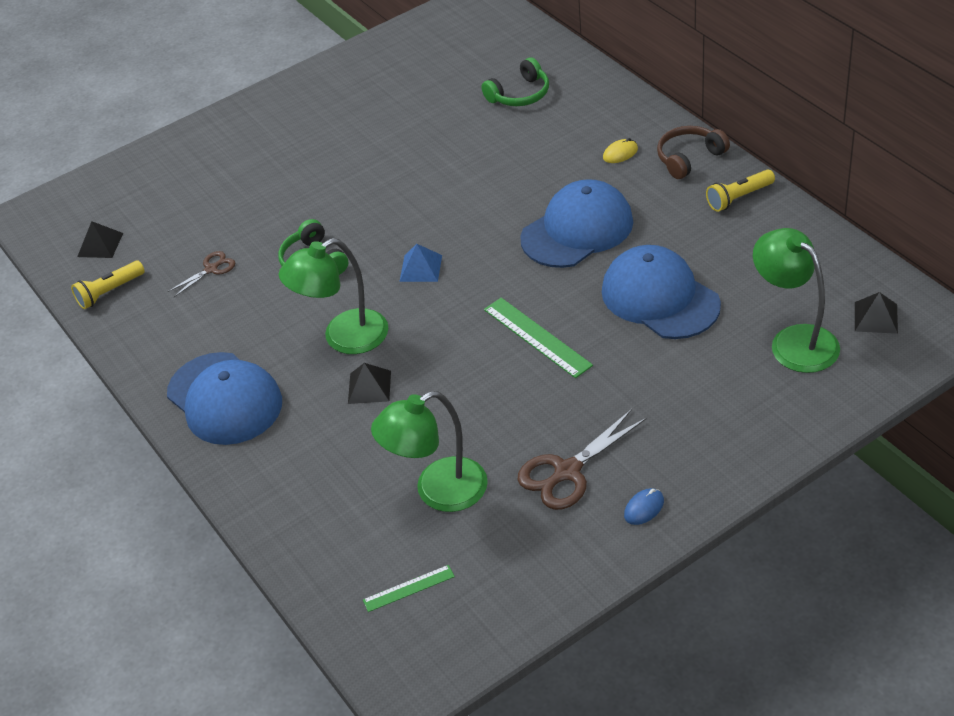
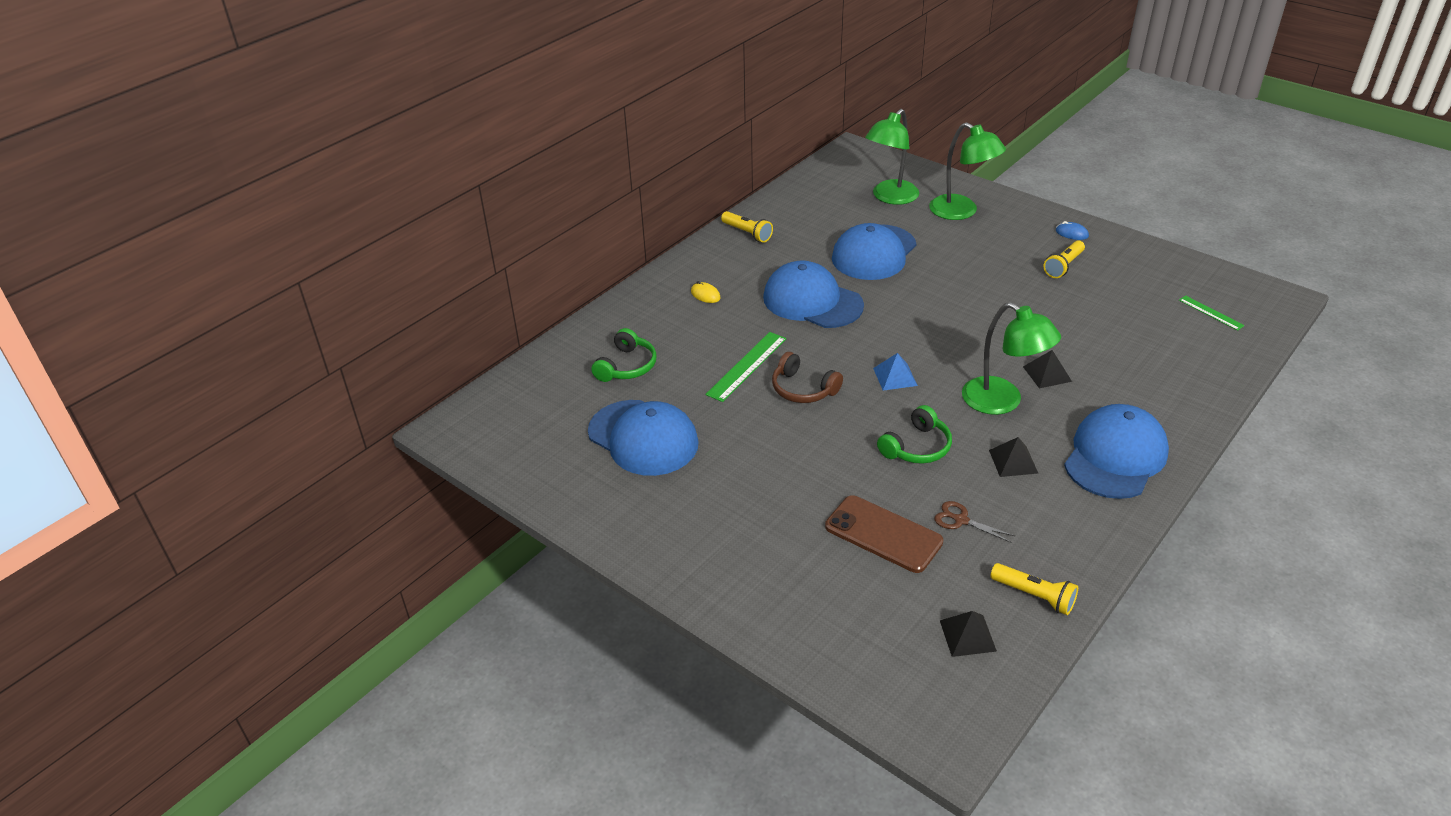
camera: 110 degrees left, 5 degrees down
green lamp [371,391,488,512] -> green lamp moved to [929,122,1006,220]
green headphones [481,57,549,106] -> green headphones turned 75 degrees clockwise [591,328,657,382]
green ruler [484,298,593,378] -> green ruler moved to [705,332,786,402]
brown scissors [518,409,647,510] -> yellow flashlight [1044,240,1085,278]
brown headphones [657,126,730,179] -> brown headphones moved to [772,352,843,403]
black pyramid [855,292,898,334] -> black pyramid moved to [989,437,1038,477]
none -> blue cap [588,400,699,476]
none -> brown phone [825,495,943,573]

